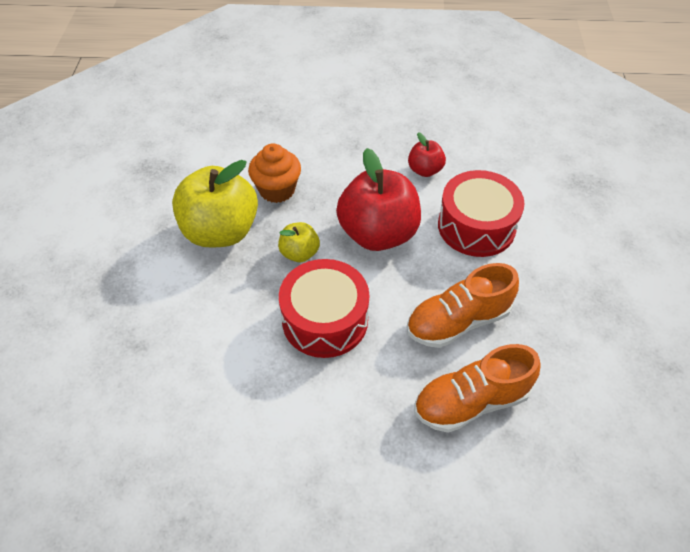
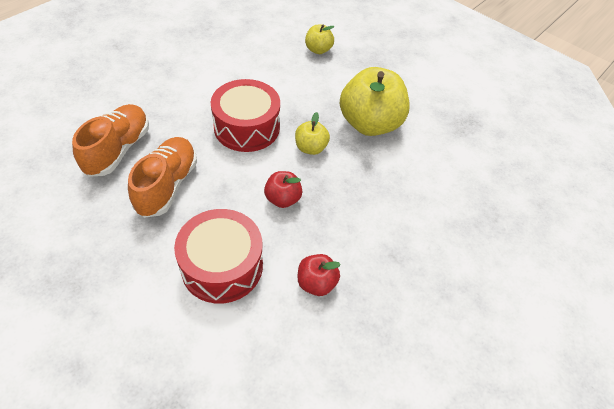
camera: 125 degrees right, 0 degrees up
orange cupcake [248,143,301,203] -> none
red apple [336,148,421,251] -> red apple [264,171,302,208], size x0.49
none -> yellow apple [305,24,334,54]

